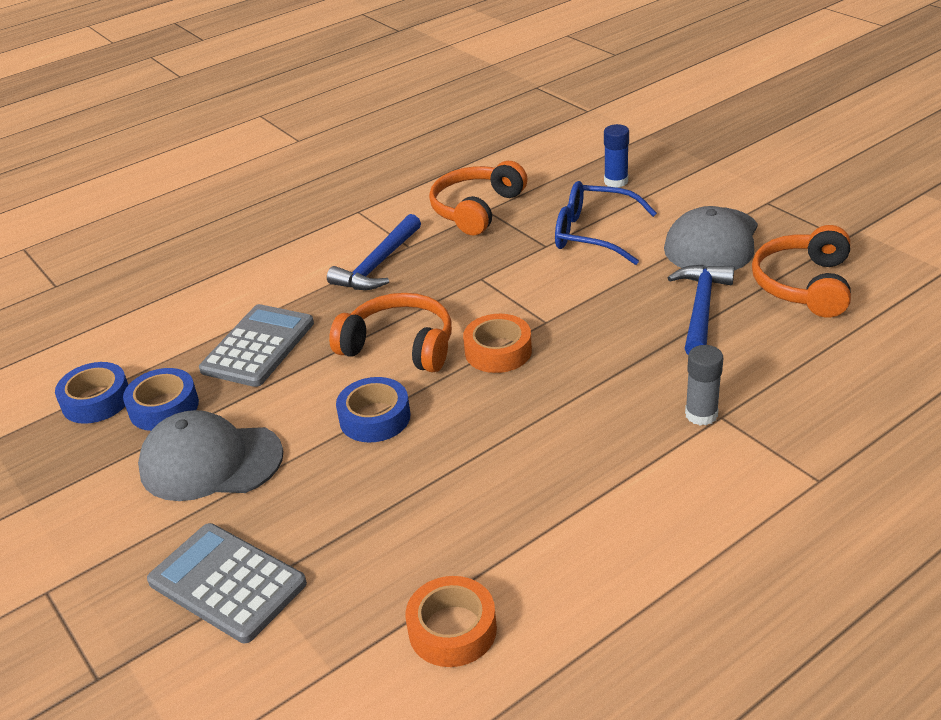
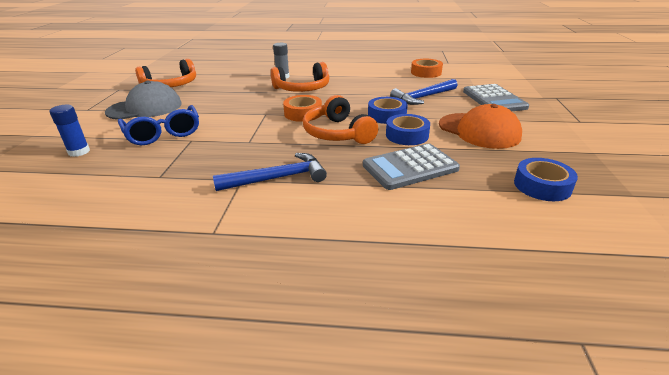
camera: 140 degrees left, 5 degrees down
blue tape [123,368,199,431] -> blue tape moved to [386,114,430,145]
grey cap [138,410,283,501] -> orange cap [439,104,522,149]
orange headphones [429,161,527,236] -> orange headphones moved to [271,62,329,92]
blue hammer [668,264,734,354] -> blue hammer moved to [390,79,458,105]

